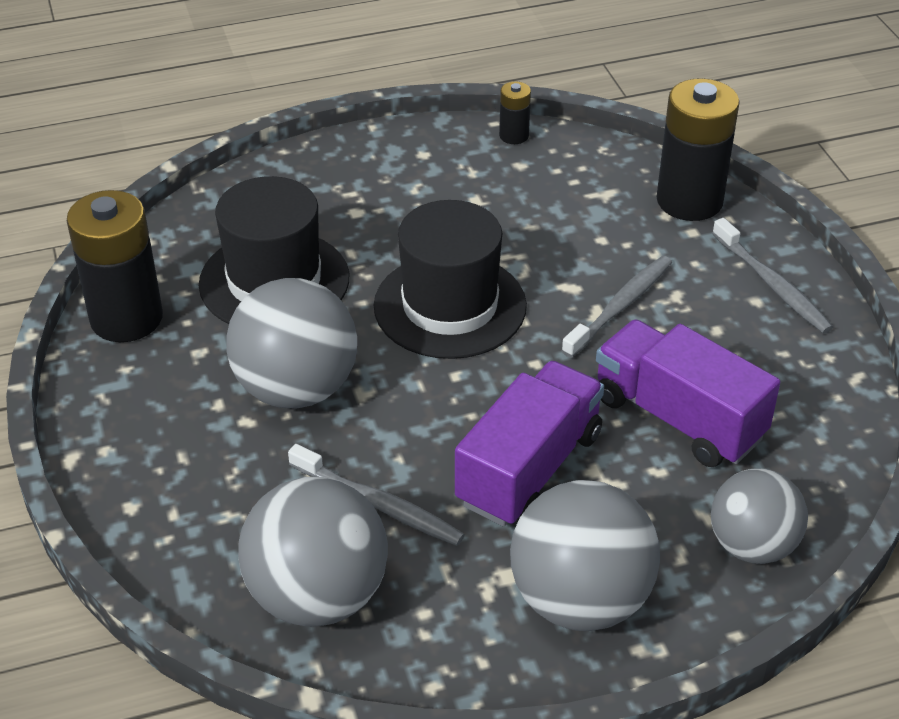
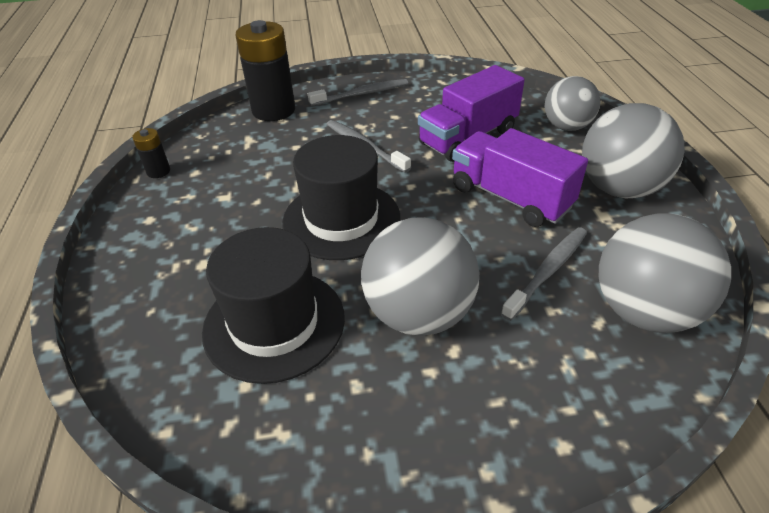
camera: 80 degrees left, 0 degrees up
black battery [67,190,163,342] -> none

